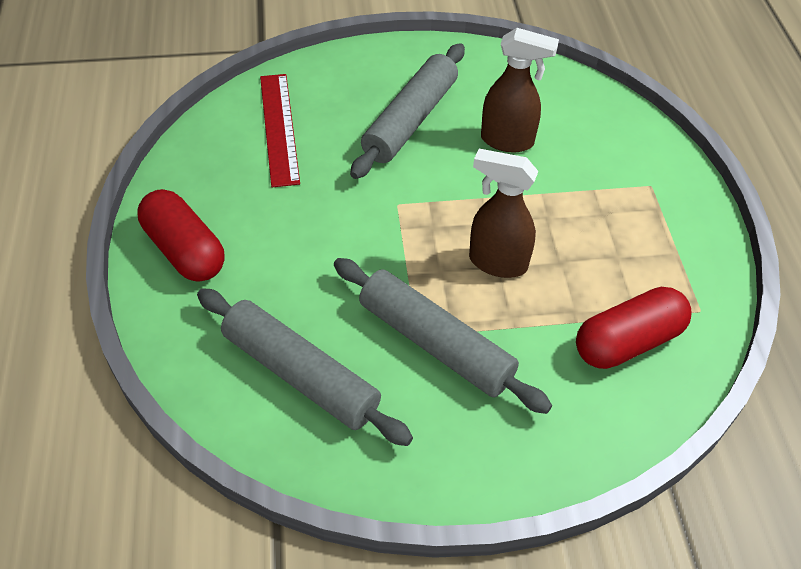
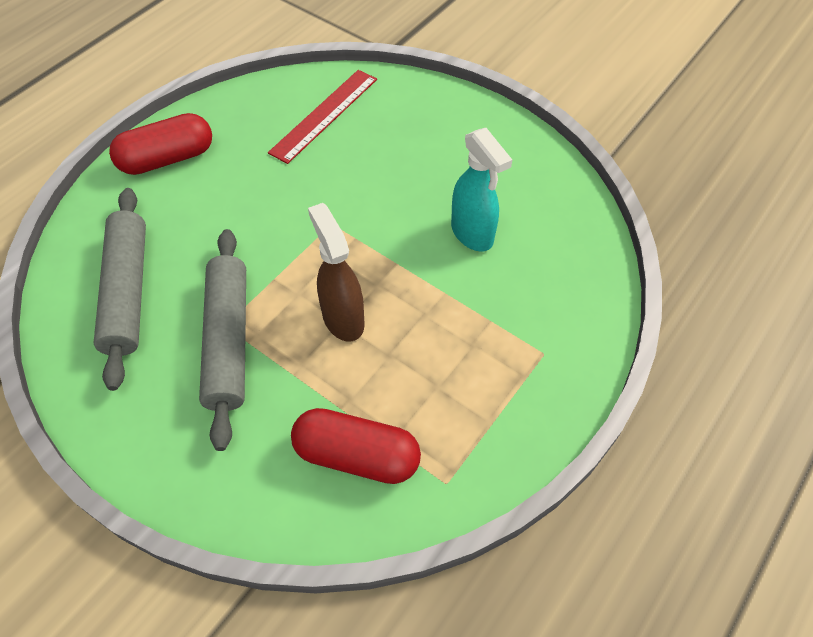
camera: 45 degrees right, 5 degrees up
red capsule [137,189,225,282] -> red capsule turned 60 degrees clockwise [109,113,212,175]
grey rolling pin [350,43,465,179] -> none
brown spray bottle [481,28,559,152] -> turquoise spray bottle [451,128,512,252]

